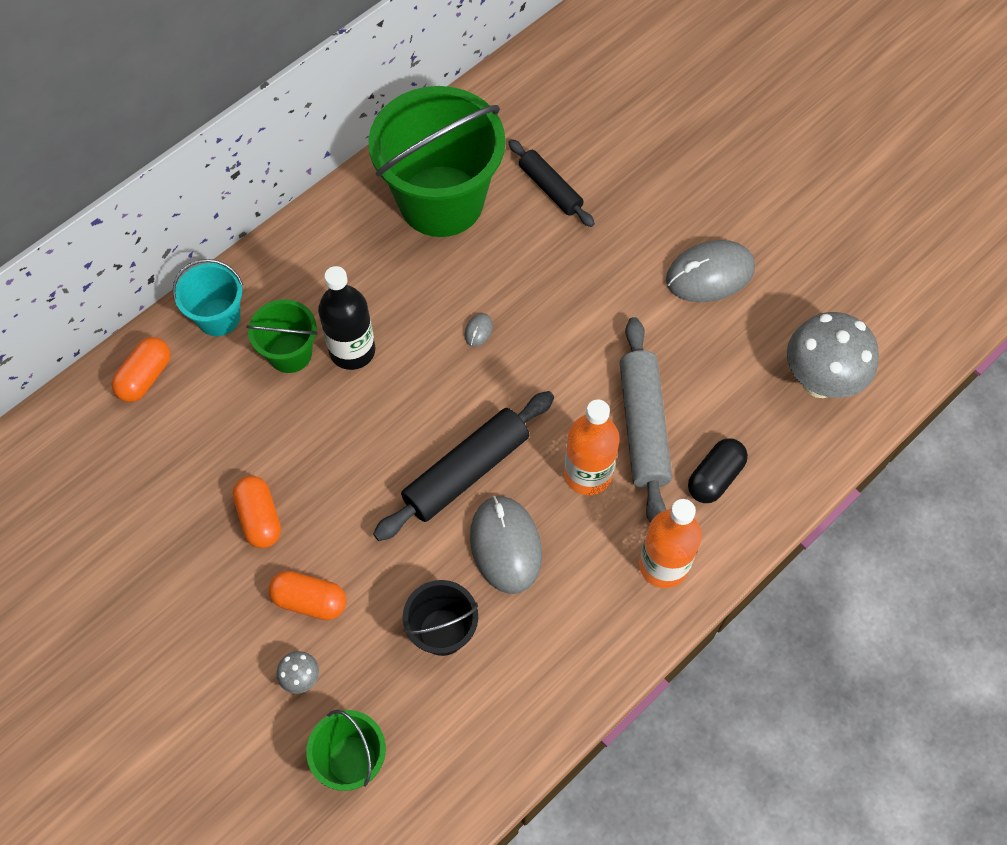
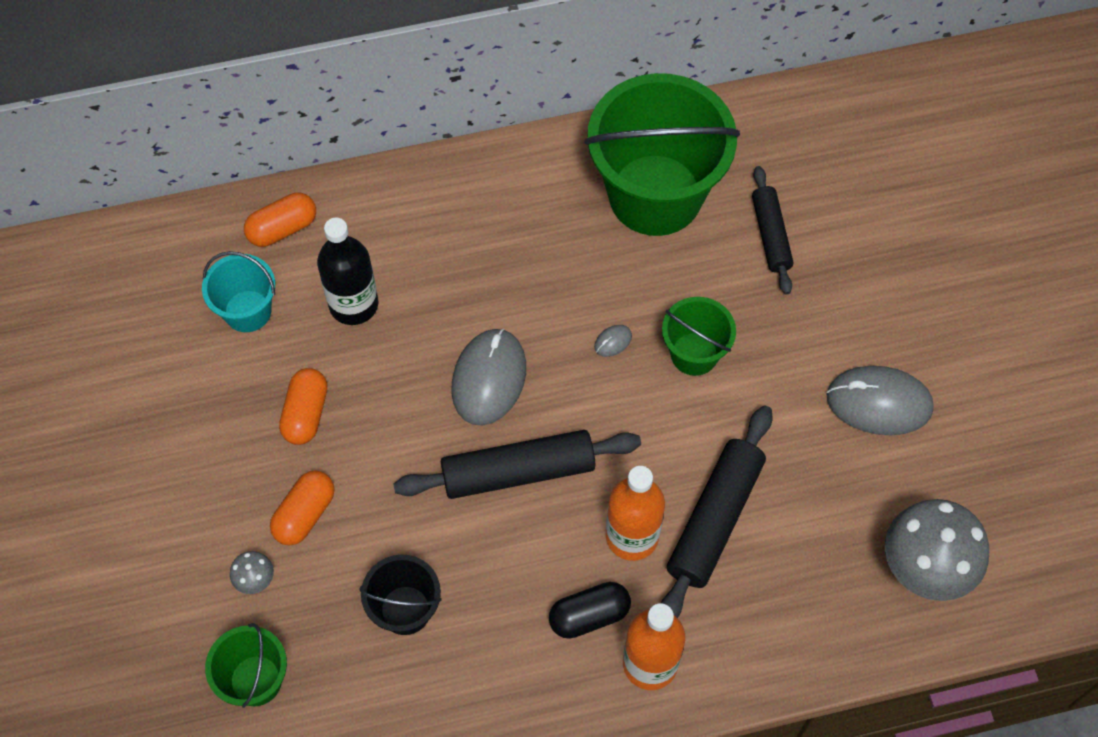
camera: 30 degrees right, 0 degrees up
turquoise bucket [172,259,243,336] -> turquoise bucket moved to [202,251,275,332]
green bucket [246,299,318,373] -> green bucket moved to [662,297,736,376]
orange capsule [268,571,346,620] -> orange capsule turned 75 degrees clockwise [270,470,334,546]
black bottle [318,266,375,370] -> black bottle moved to [317,218,378,325]
grey mouse [470,496,542,594] -> grey mouse moved to [451,329,526,426]
grey rolling pin [619,317,672,523] -> black rolling pin [661,405,772,618]
black capsule [688,438,748,503] -> black capsule moved to [549,582,631,639]

